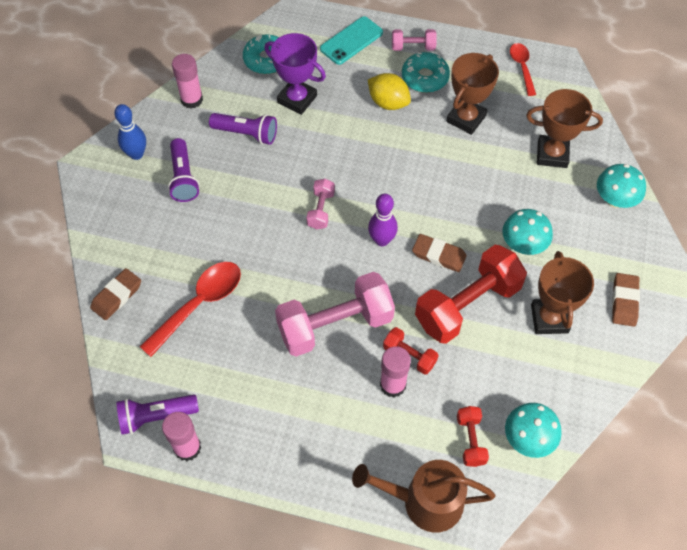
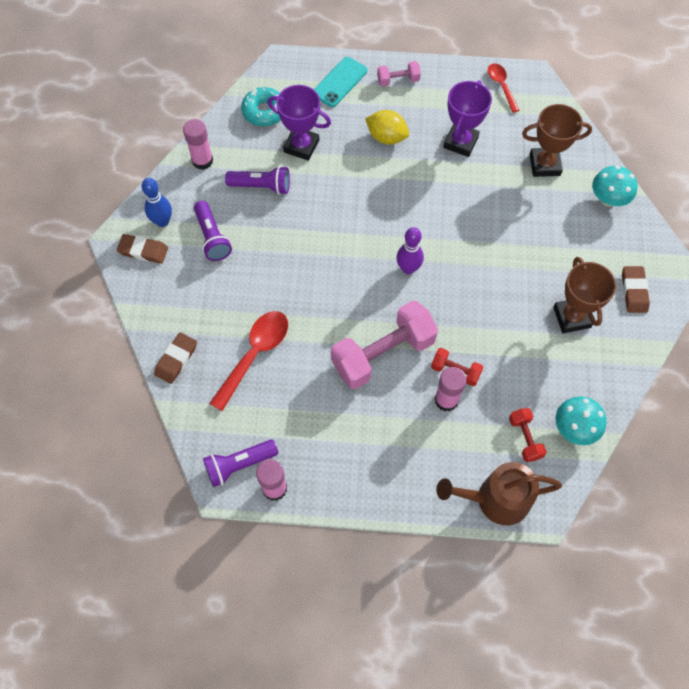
camera: 10 degrees left, 5 degrees up
pink dumbbell [306,179,335,229] -> none
turquoise donut [402,52,450,93] -> none
brown eraser [412,234,467,272] -> brown eraser moved to [117,234,168,264]
red dumbbell [415,245,527,344] -> none
brown trophy [446,53,499,135] -> purple trophy [443,80,492,157]
turquoise mushroom [502,209,553,255] -> none

